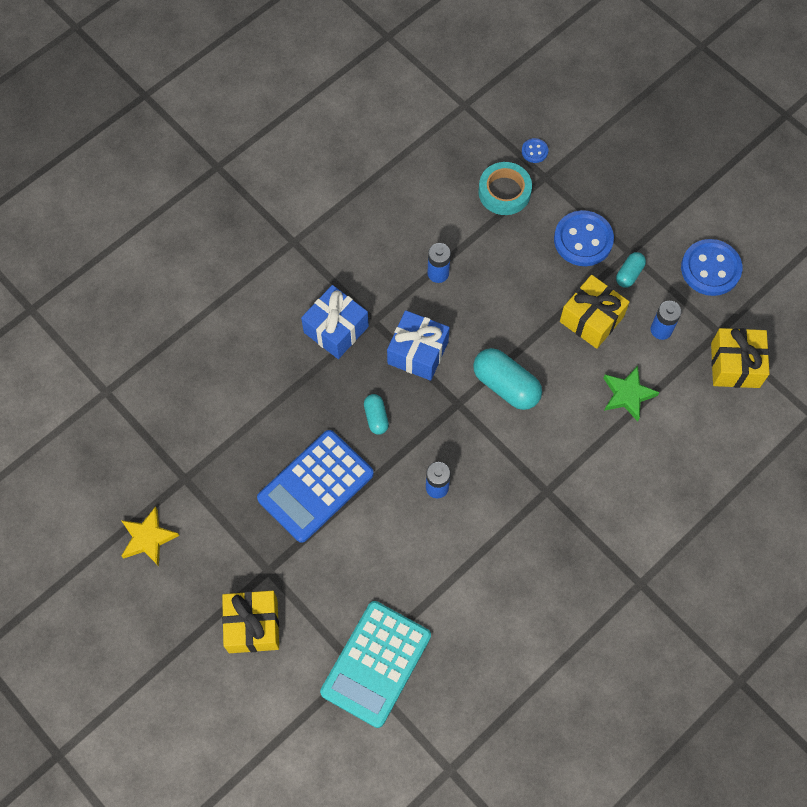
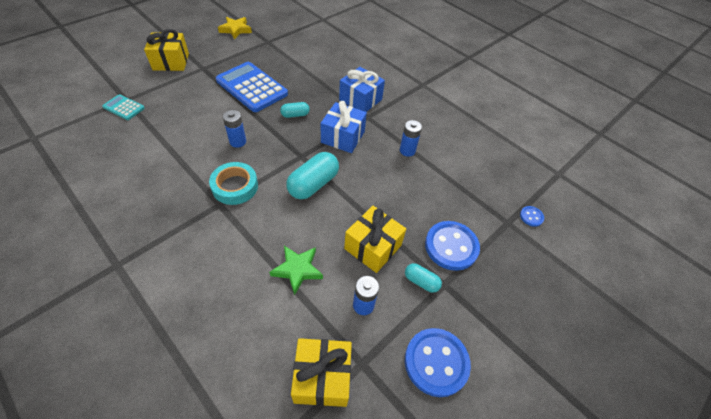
camera: 85 degrees right, 15 degrees down
turquoise calculator [320,601,431,728] -> turquoise calculator [102,94,145,120], size x0.49
turquoise tape [478,162,532,215] -> turquoise tape moved to [209,162,258,205]

